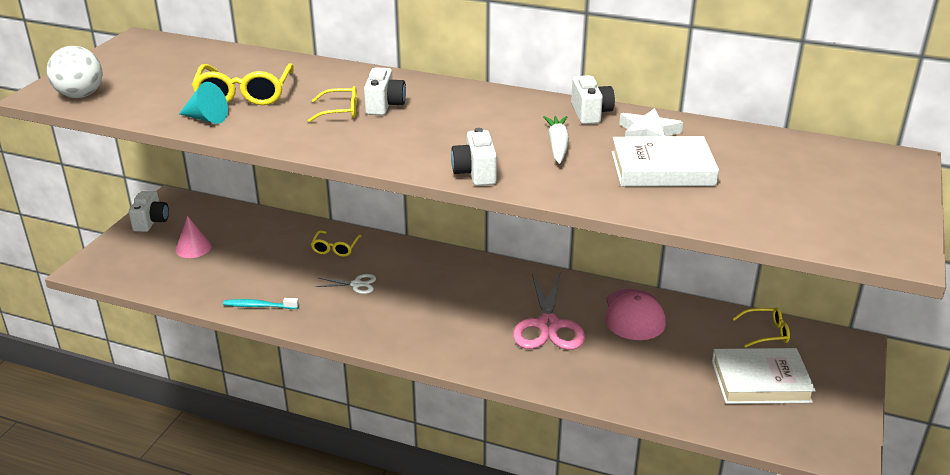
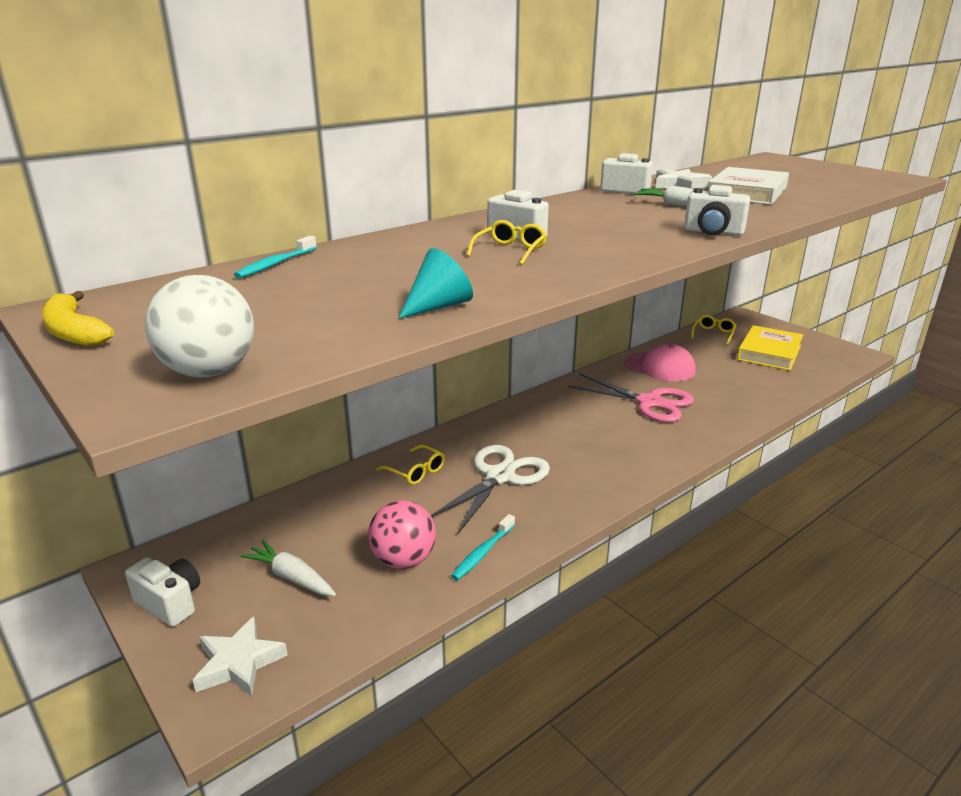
camera: 60 degrees left, 5 degrees down
pink cone [175,216,212,258] -> white carrot [240,540,336,596]
yellow glasses [192,63,294,105] -> none
white scissors [315,274,376,294] -> white scissors [430,445,550,534], size x2.05
white book [712,348,816,404] -> yellow book [737,325,803,371]
none -> yellow banana [41,291,114,347]
none -> white star [193,617,288,697]
none -> turquoise toothbrush [234,236,317,279]
none -> pink ball [368,500,436,569]

